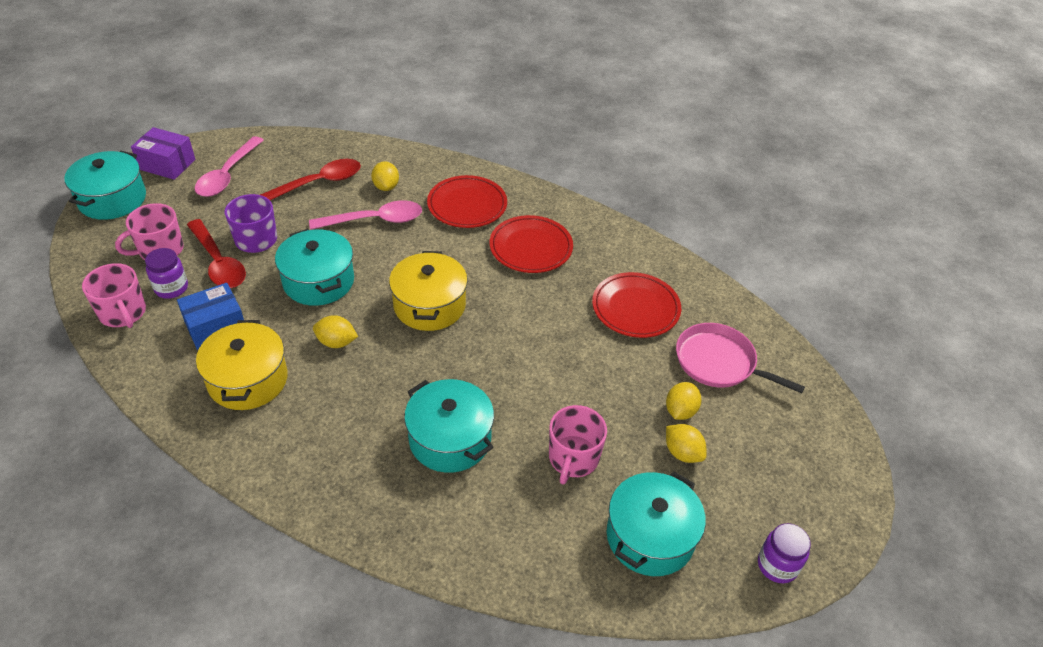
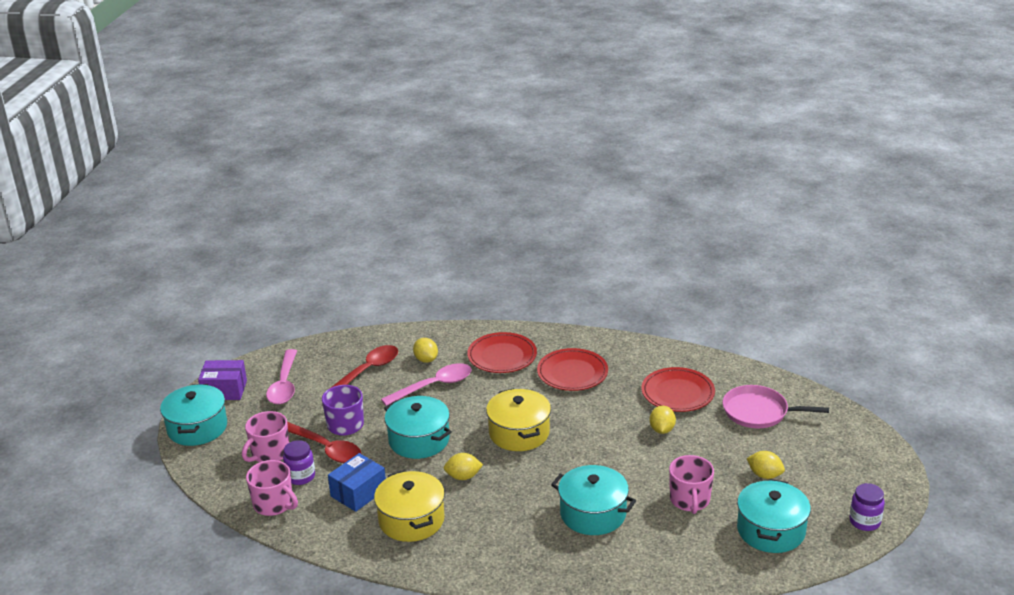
camera: 15 degrees left, 15 degrees down
yellow lemon [666,382,701,420] -> yellow lemon moved to [650,406,676,434]

